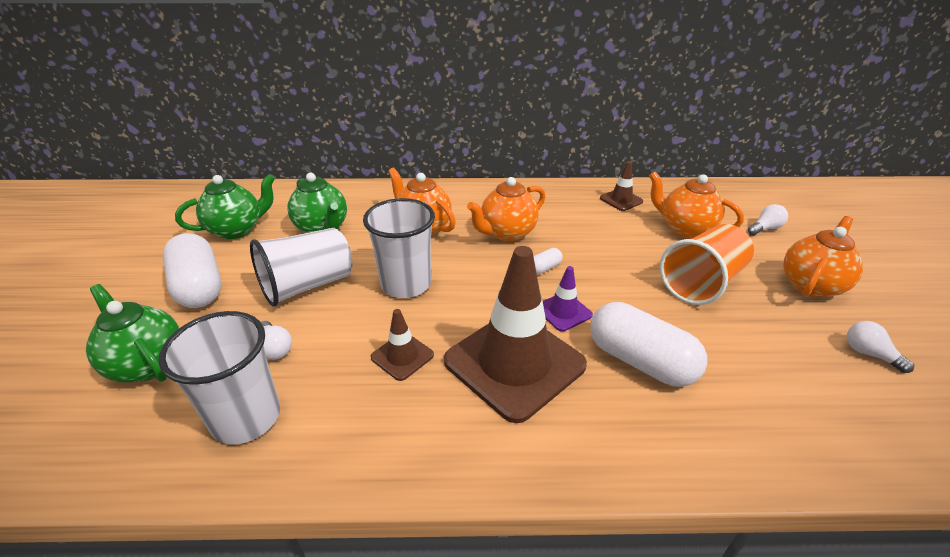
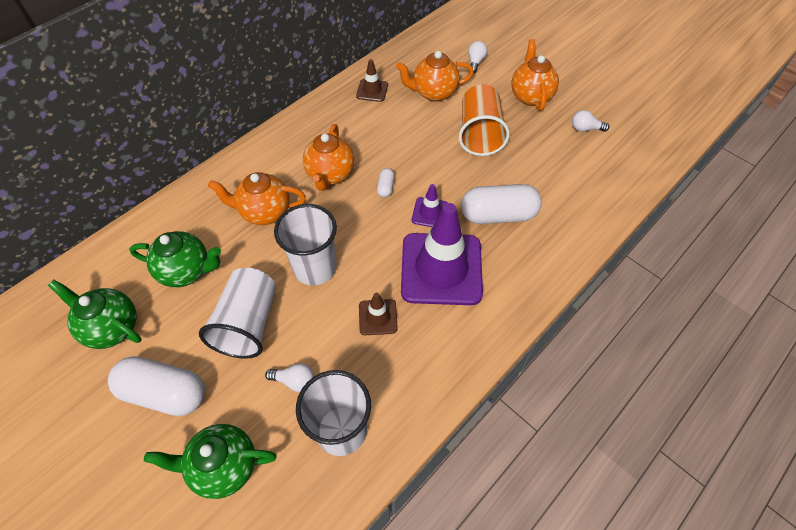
camera: 45 degrees left, 20 degrees up
green teapot [175,174,275,239] -> green teapot turned 75 degrees counterclockwise [48,280,142,349]
brown traffic cone [444,246,587,423] -> purple traffic cone [401,203,483,305]

